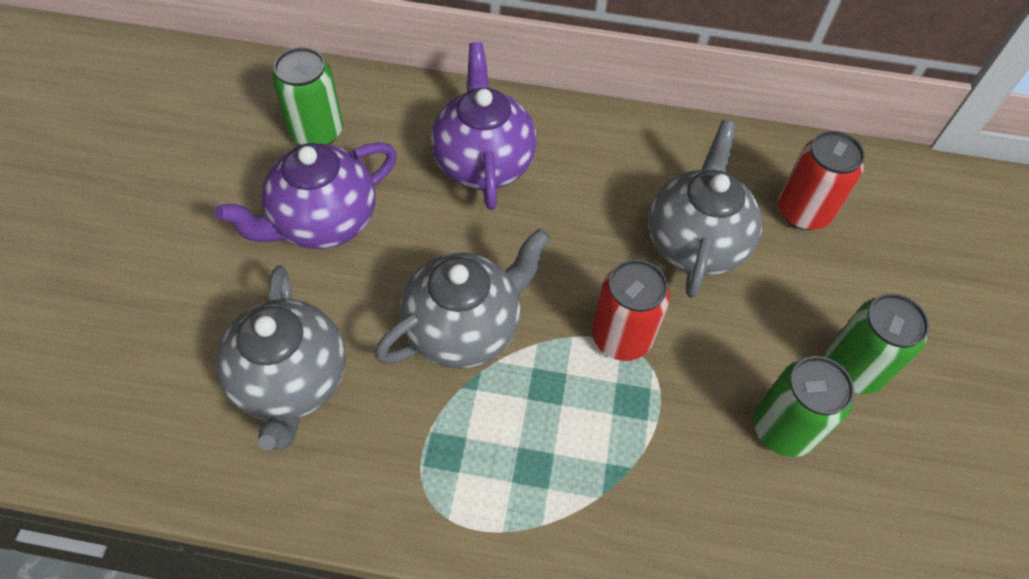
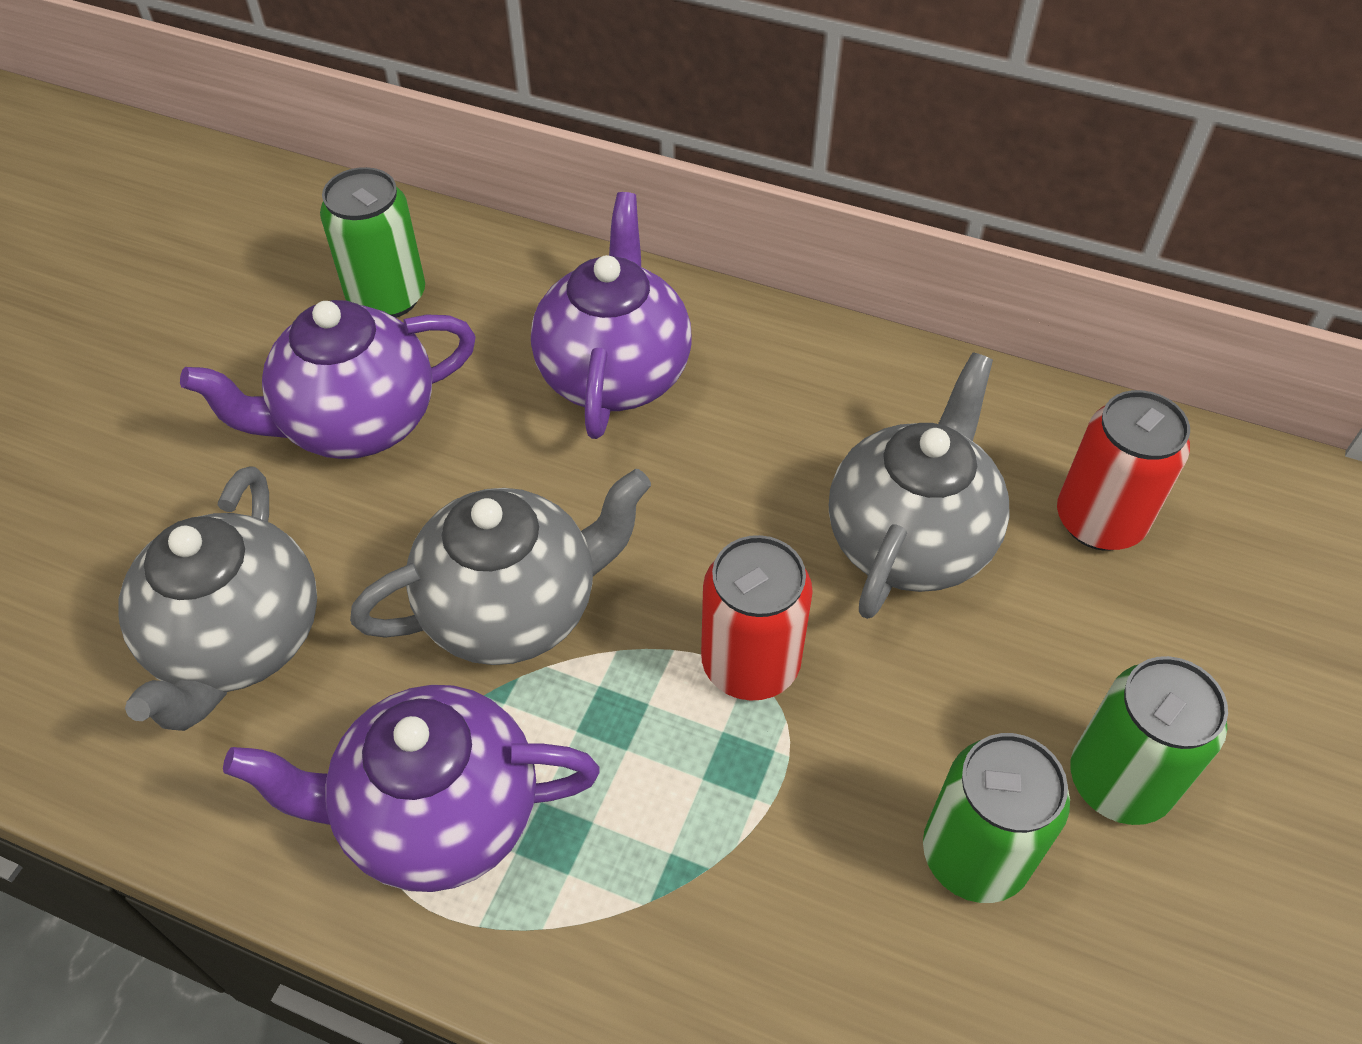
camera: 15 degrees right, 5 degrees down
none -> purple teapot [223,685,600,892]

